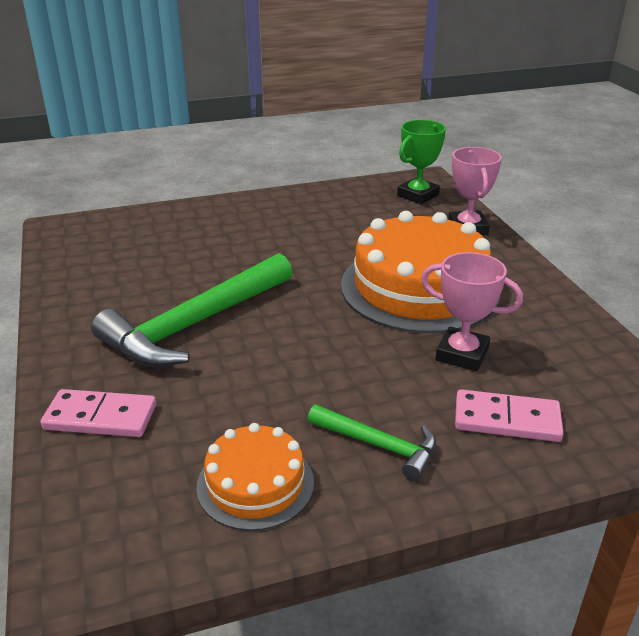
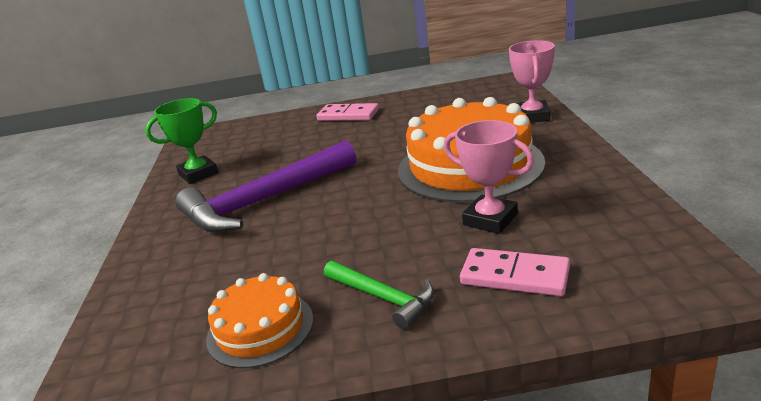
camera: 15 degrees right, 5 degrees down
pink domino [40,389,156,437] -> pink domino moved to [316,103,379,121]
green hammer [91,253,293,367] -> purple hammer [175,141,356,233]
green trophy [397,120,446,204] -> green trophy moved to [145,98,218,184]

